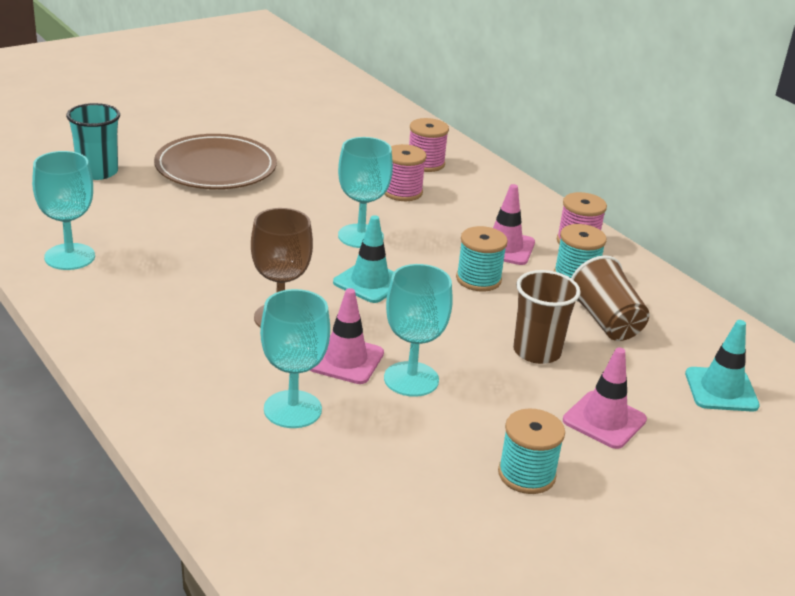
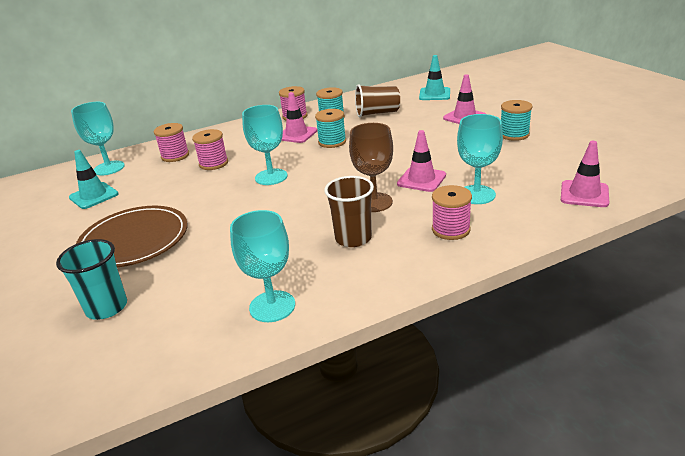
camera: 75 degrees left, 0 degrees up
turquoise traffic cone [333,215,394,303] -> turquoise traffic cone moved to [69,150,119,209]
turquoise goblet [384,264,453,397] -> turquoise goblet moved to [71,102,125,175]
brown cup [513,270,581,364] -> brown cup moved to [324,176,374,247]
none -> pink spool [432,185,472,240]
none -> pink traffic cone [561,141,609,207]

